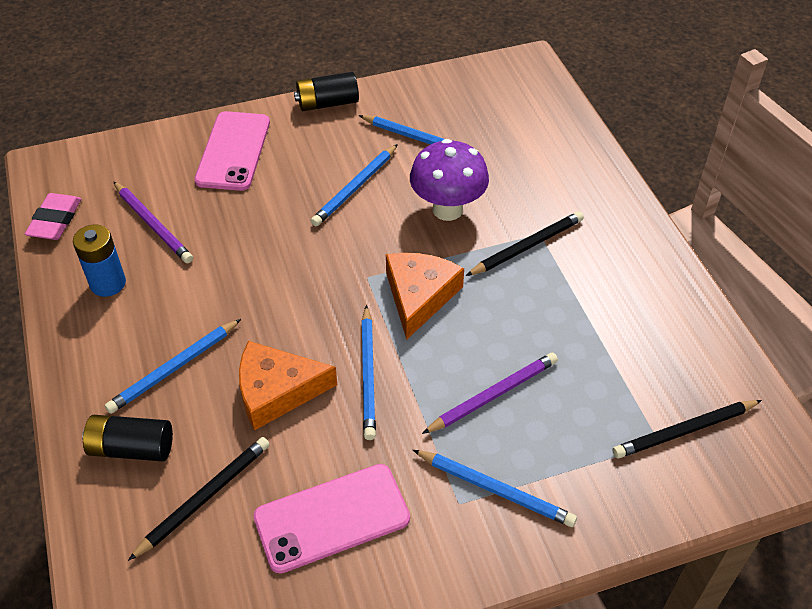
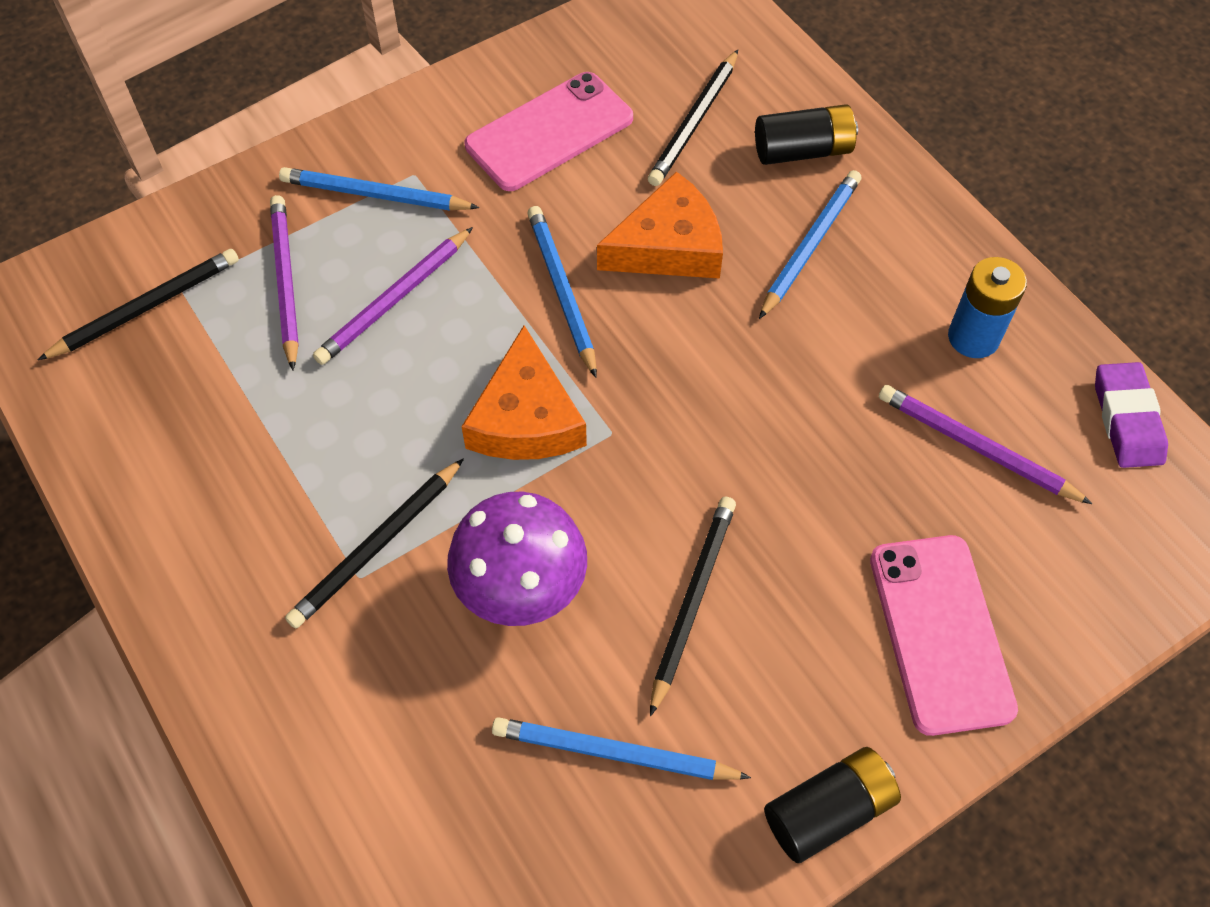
camera: 165 degrees right, 10 degrees up
pink eraser [25,193,81,240] -> purple eraser [1095,362,1168,468]
blue pencil [311,144,398,226] -> black pencil [650,496,736,717]
none -> purple pencil [270,195,299,370]

